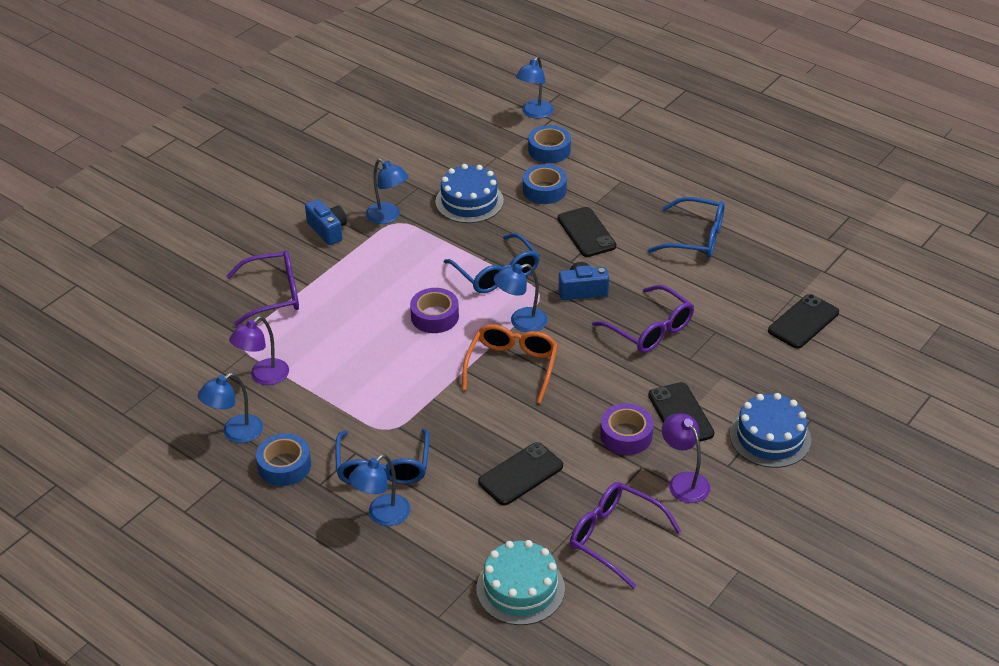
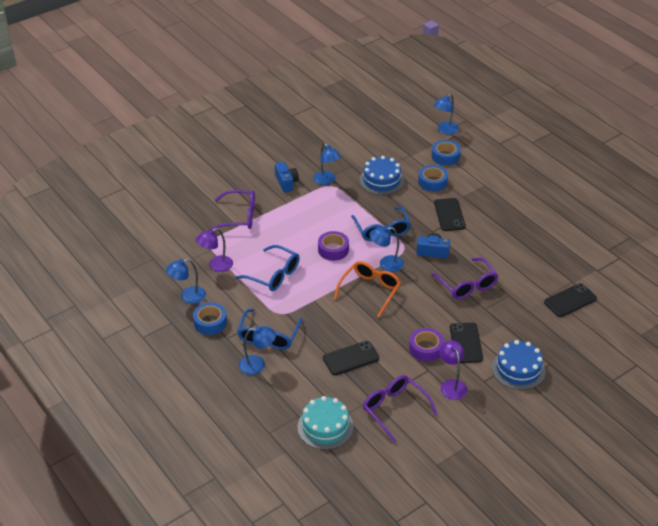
camera: 15 degrees right, 0 degrees up
blue lamp [349,454,410,526] -> blue lamp turned 150 degrees counterclockwise [239,326,276,375]
blue glasses [647,197,725,258] -> blue glasses moved to [236,245,300,291]

